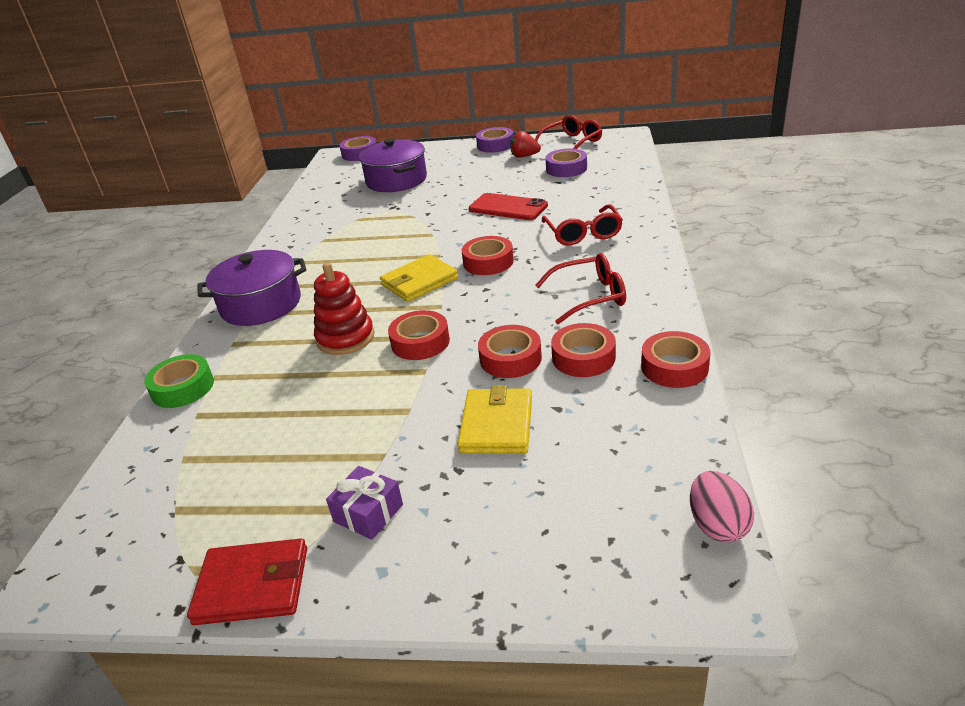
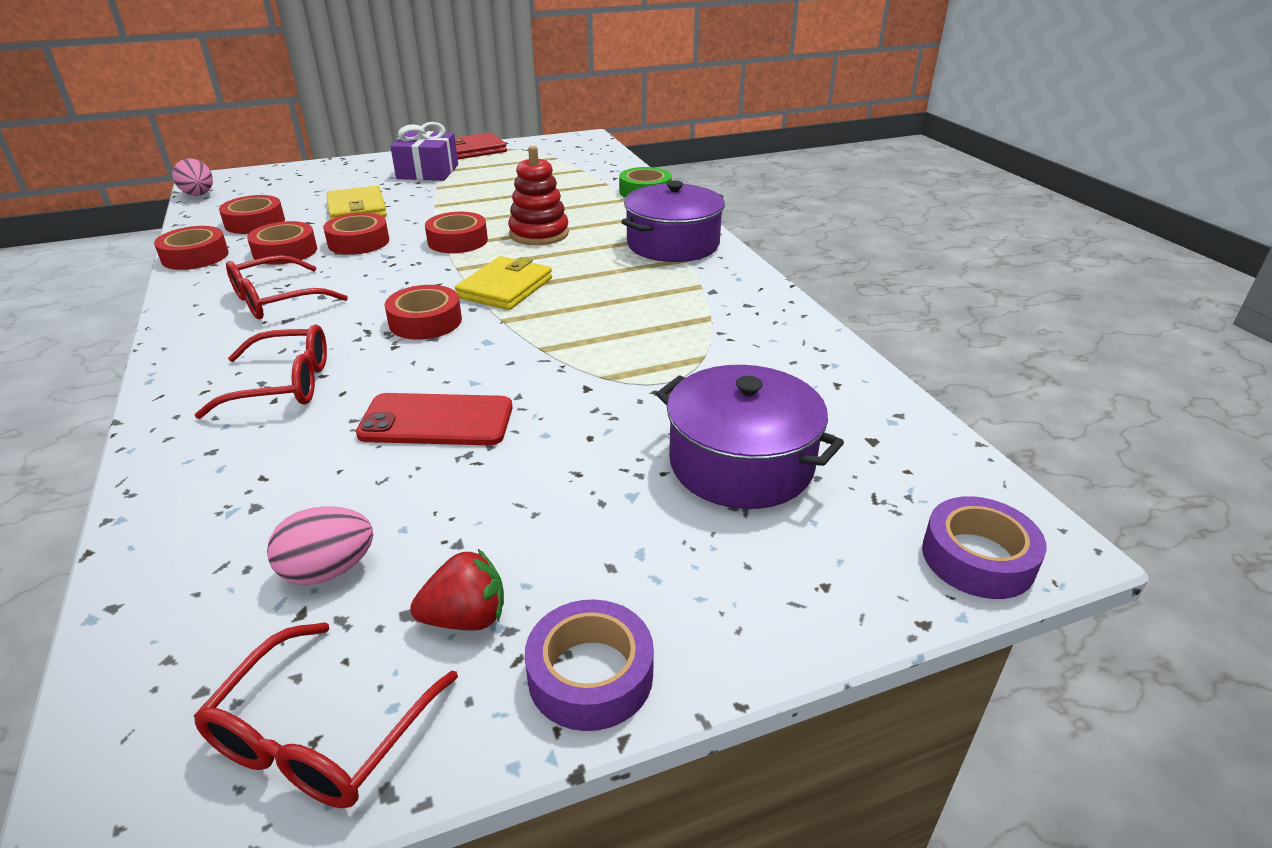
camera: 150 degrees right, 0 degrees up
purple gift [326,466,403,540] -> purple gift [390,122,458,181], size x1.54
red glasses [542,204,623,245] -> red glasses turned 120 degrees clockwise [195,324,327,419]
purple tape [545,149,587,177] -> pink egg [267,506,373,585]
none -> red tape [219,195,285,234]

